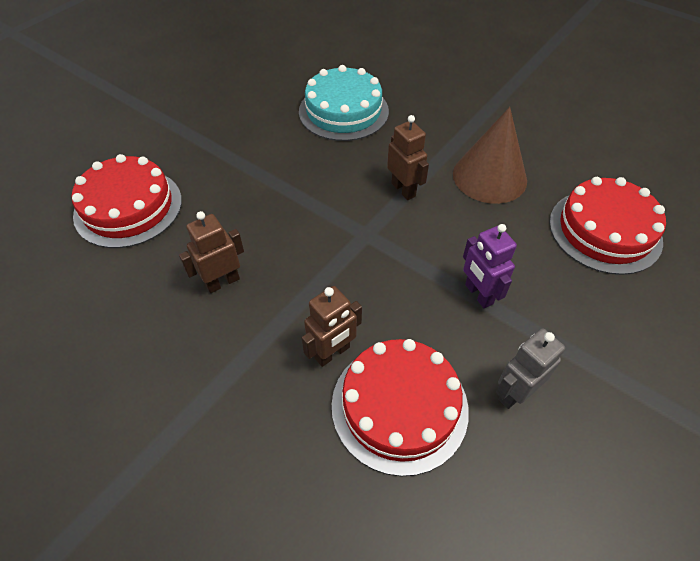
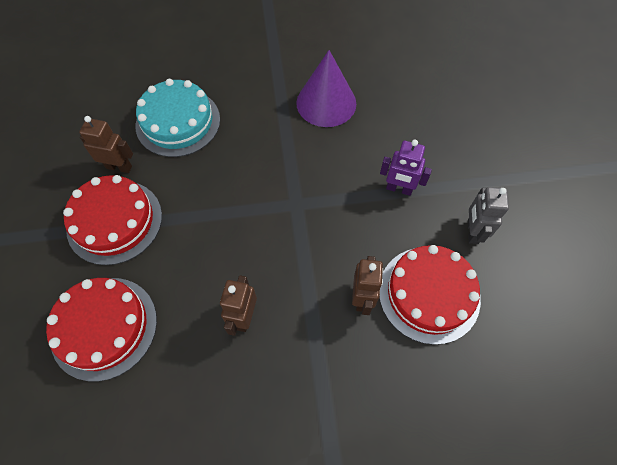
camera: 45 degrees left, 10 degrees up
brown robot [387,115,429,200] -> brown robot moved to [79,116,133,173]
brown cone [453,107,527,204] -> purple cone [296,50,356,127]
red cake [549,177,666,275] -> red cake moved to [63,175,162,265]

